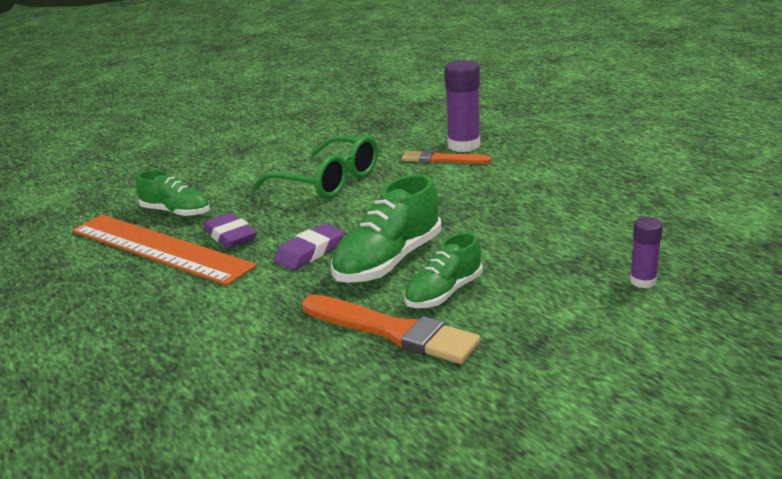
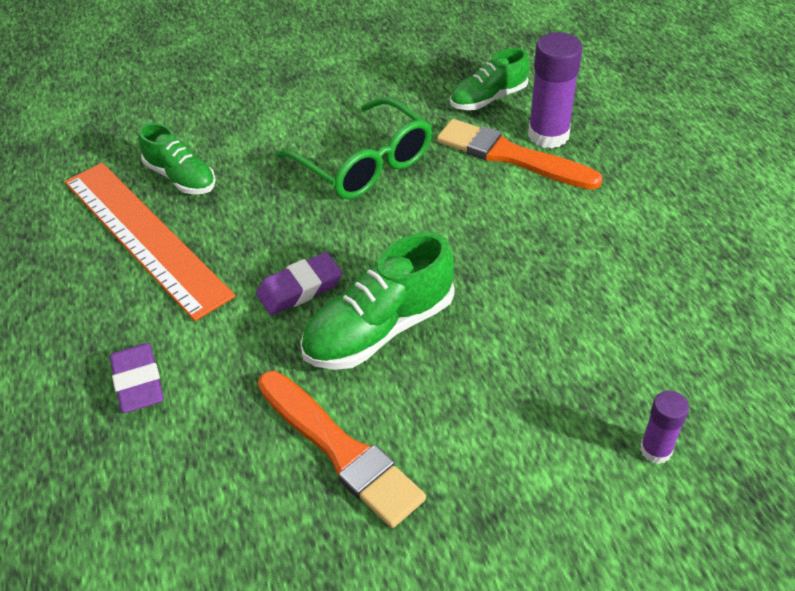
camera: 15 degrees right, 20 degrees up
purple eraser [204,213,257,249] -> purple eraser moved to [110,343,164,413]
orange brush [402,150,491,164] -> orange brush [437,119,603,190], size x1.54
green shoe [404,232,483,308] -> green shoe moved to [450,48,529,110]

